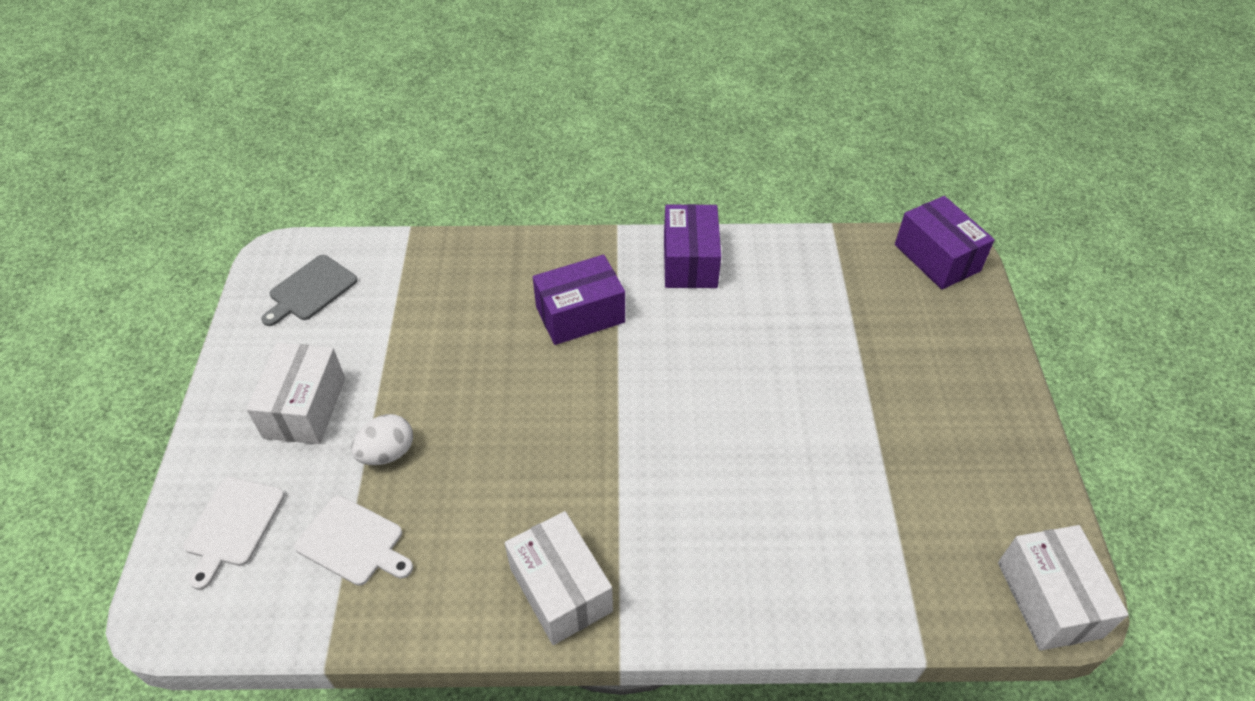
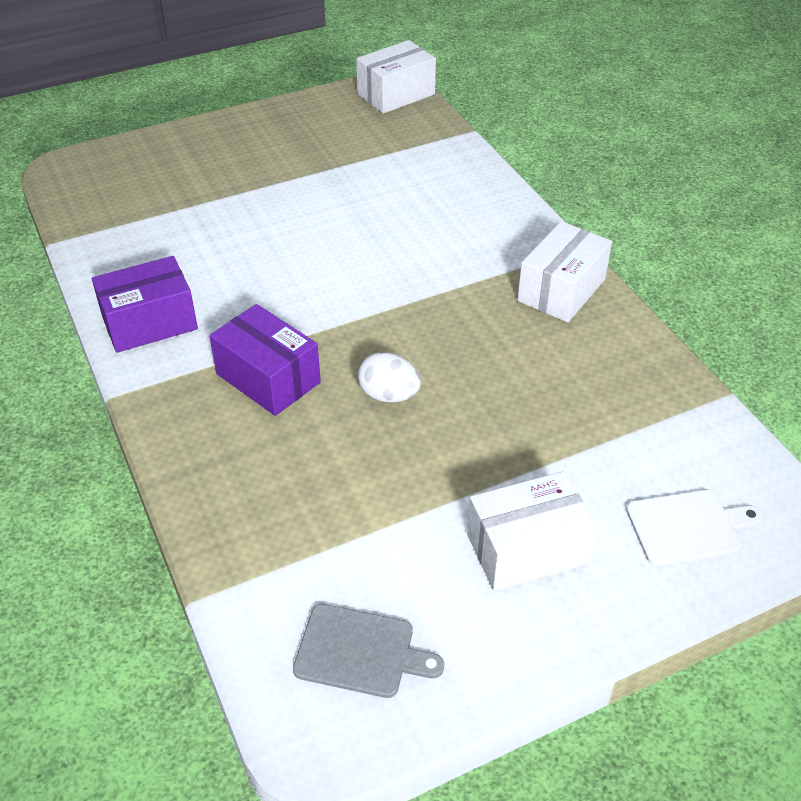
camera: 115 degrees left, 5 degrees down
white cutting board [294,495,413,586] -> none
white egg [351,414,413,465] -> white egg moved to [358,352,421,402]
purple box [895,196,995,290] -> none

